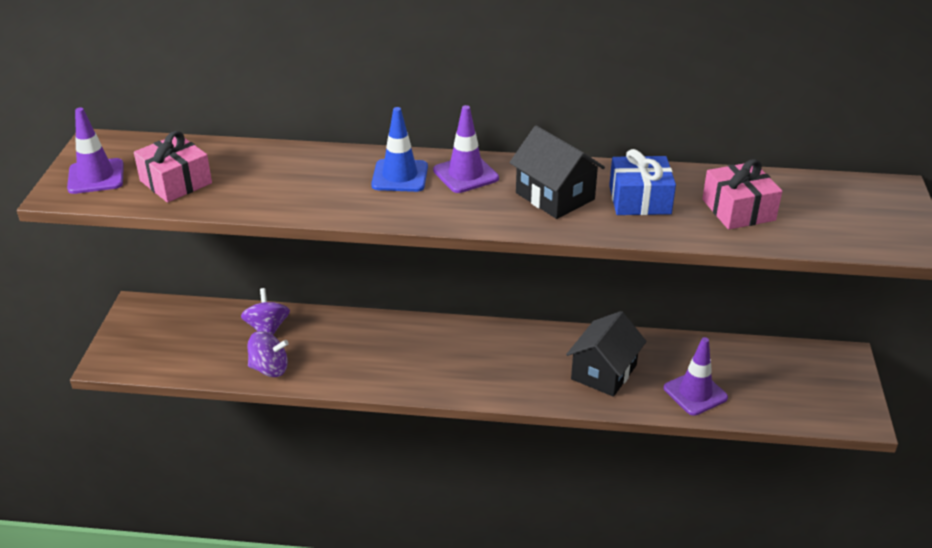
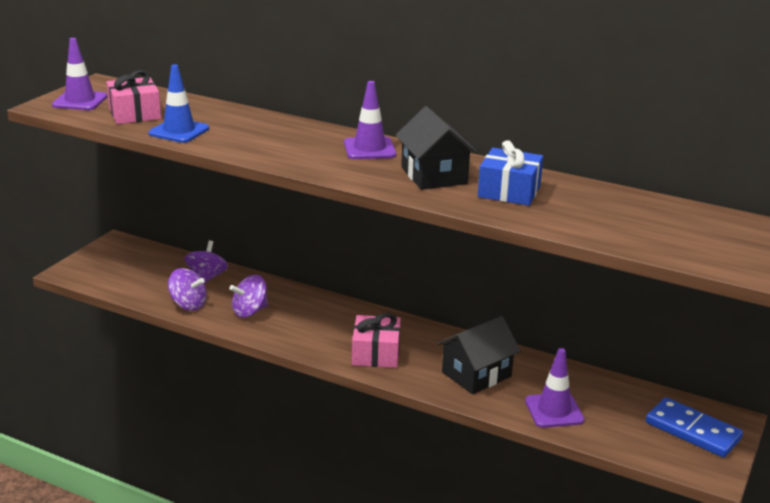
camera: 20 degrees right, 10 degrees down
blue traffic cone [371,107,428,192] -> blue traffic cone moved to [148,64,209,143]
pink gift [702,159,782,230] -> pink gift moved to [352,313,401,368]
none -> purple spinning top [229,275,268,318]
none -> blue domino [646,397,743,458]

